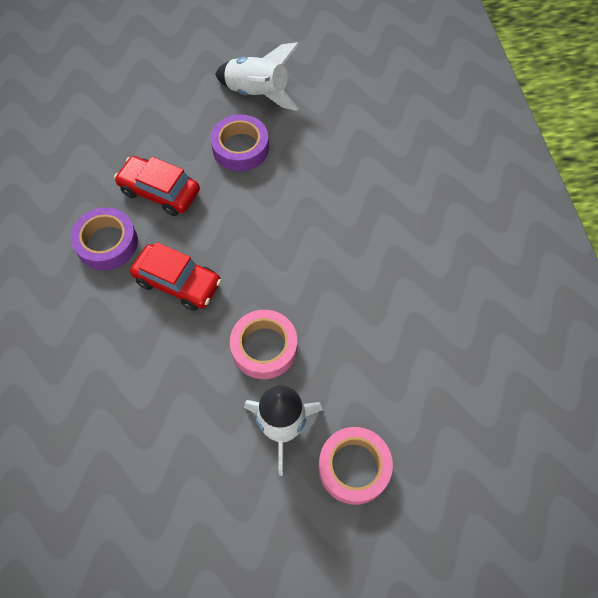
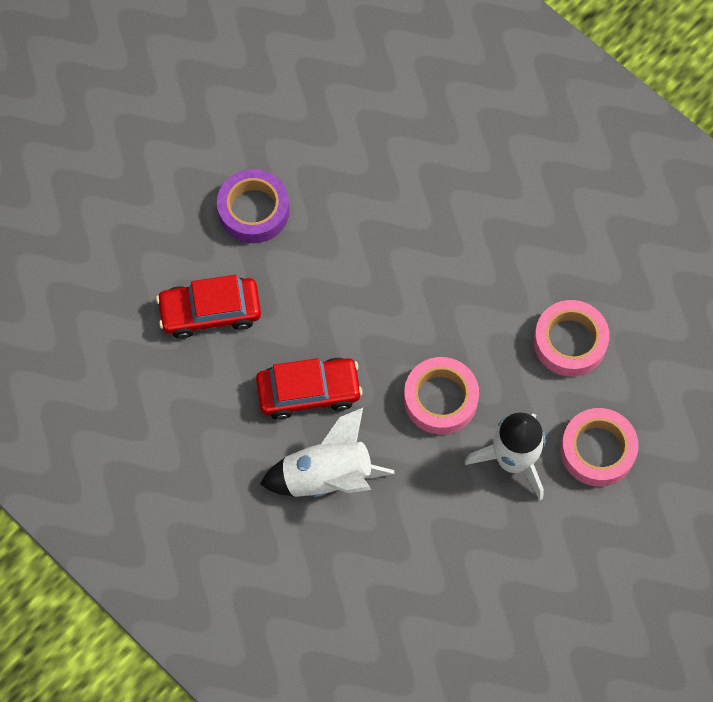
camera: 35 degrees left, 5 degrees up
purple tape [70,207,138,270] -> none
white rocket [215,42,299,111] -> white rocket moved to [260,408,395,497]
none -> pink tape [534,300,610,377]

